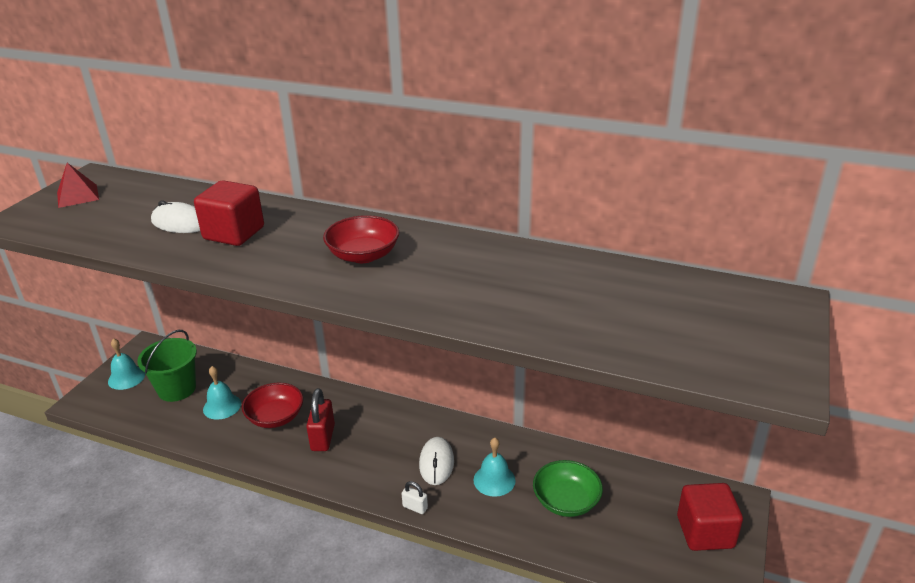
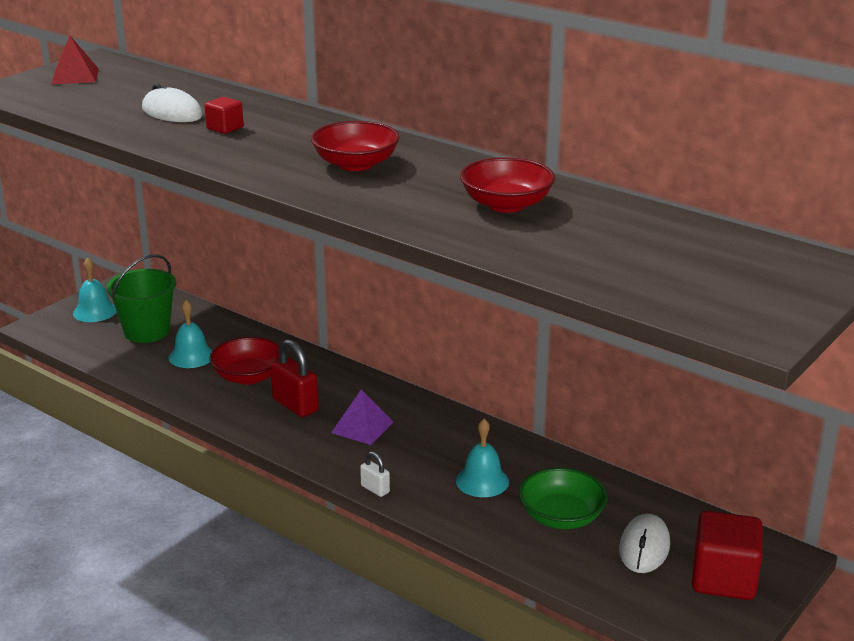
camera: 15 degrees right, 5 degrees down
red cube [194,180,264,246] -> red cube [205,97,244,134], size x0.51
red padlock [306,388,335,451] -> red padlock turned 60 degrees counterclockwise [271,339,319,417]
white mouse [419,437,454,485] -> white mouse moved to [619,514,670,573]
none -> purple pyramid [331,389,393,445]
none -> red bowl [460,157,555,213]

